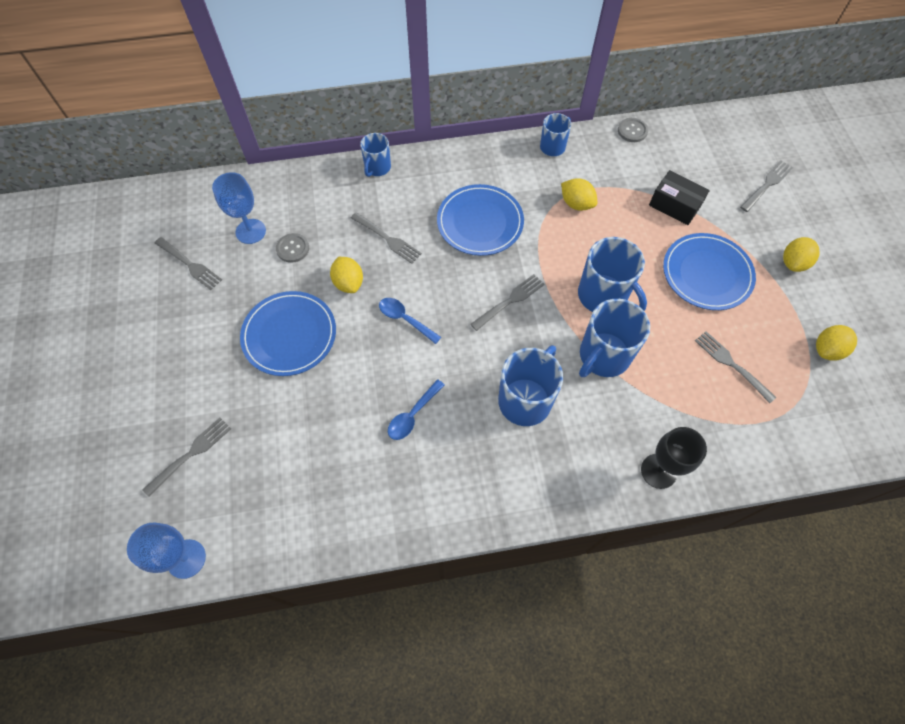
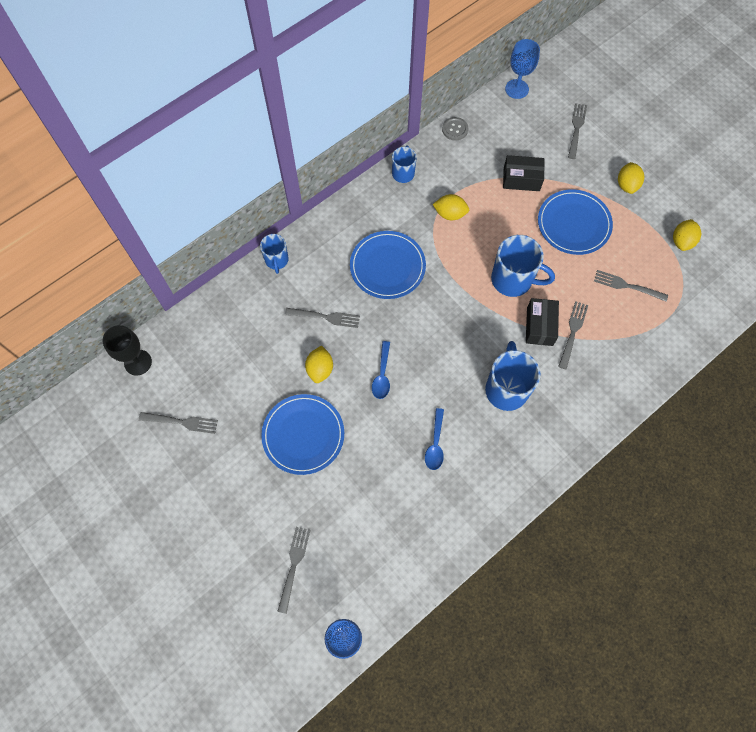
camera: 30 degrees left, 5 degrees up
blue goblet [212,172,266,244] -> blue goblet moved to [505,39,540,99]
grey button [276,233,309,263] -> none
yellow lemon [330,257,363,293] -> yellow lemon turned 60 degrees clockwise [305,345,333,383]
blue spoon [379,298,441,344] -> blue spoon turned 90 degrees counterclockwise [372,341,390,399]
grey fork [470,274,545,331] -> grey fork moved to [558,301,588,369]
blue mug [579,299,650,377] -> black box [526,298,559,346]
black goblet [641,427,707,489] -> black goblet moved to [103,325,152,376]

